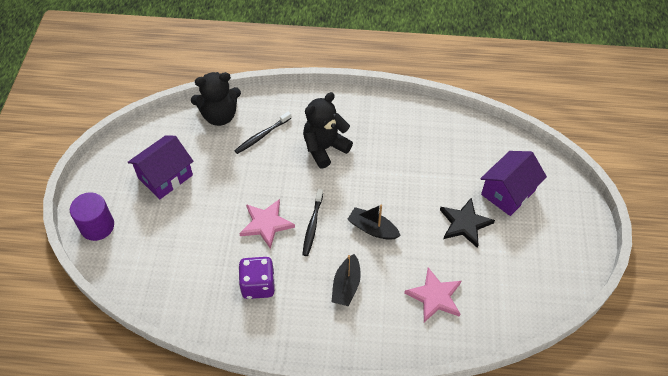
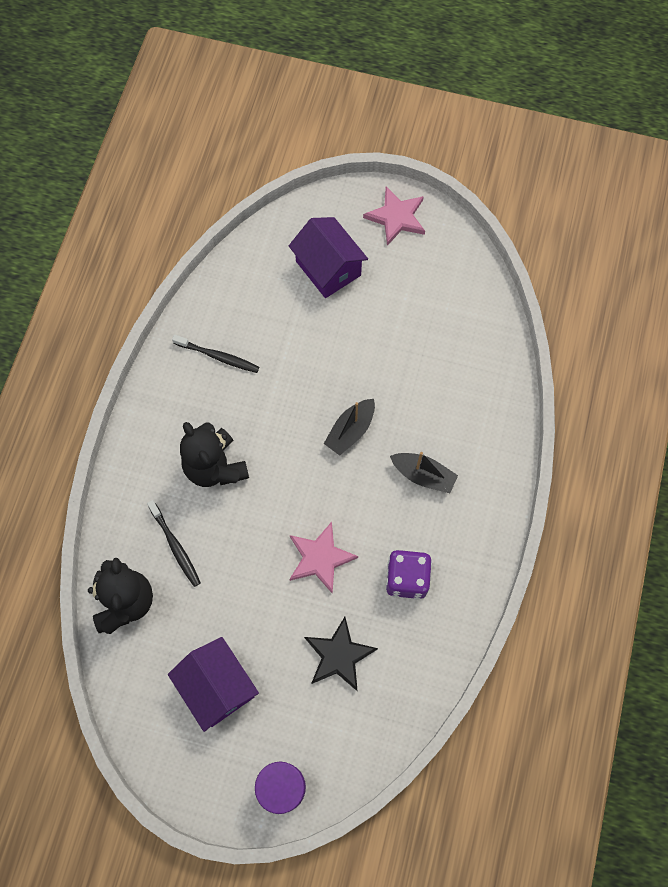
camera: 80 degrees left, 15 degrees up
black toothbrush [302,189,323,256] -> black toothbrush moved to [172,334,259,373]
pink star [404,267,461,322] -> pink star moved to [363,187,425,246]
black star [440,198,495,248] -> black star moved to [304,617,378,691]

